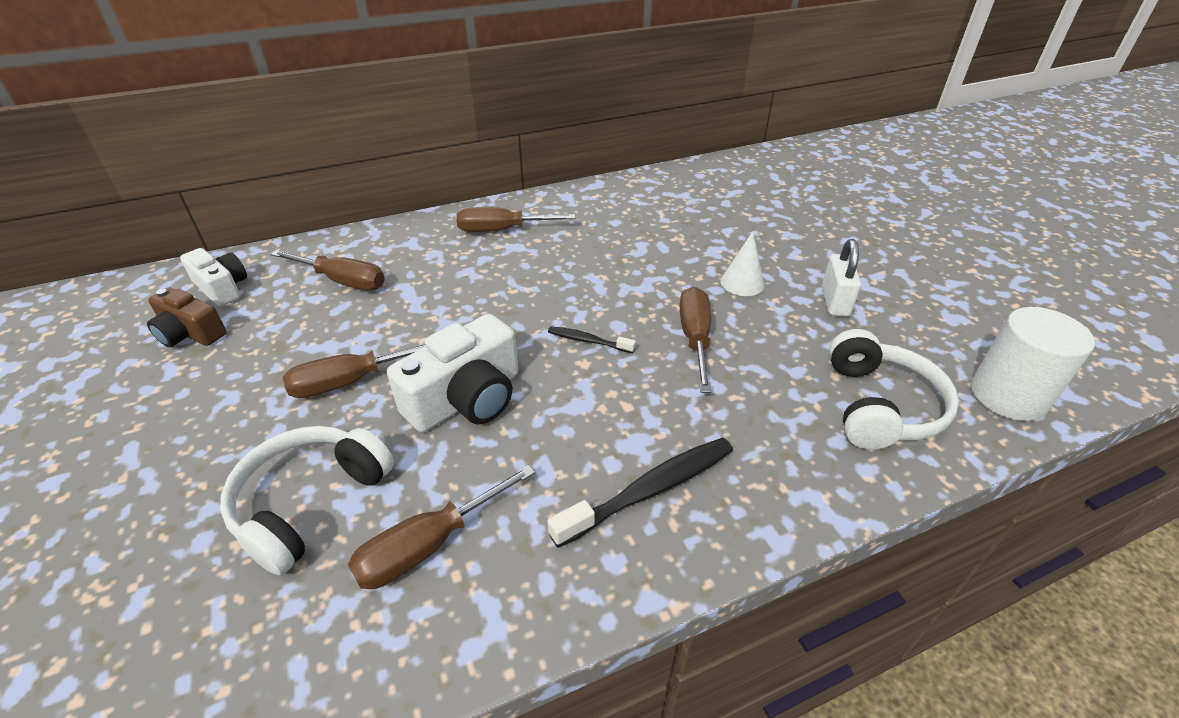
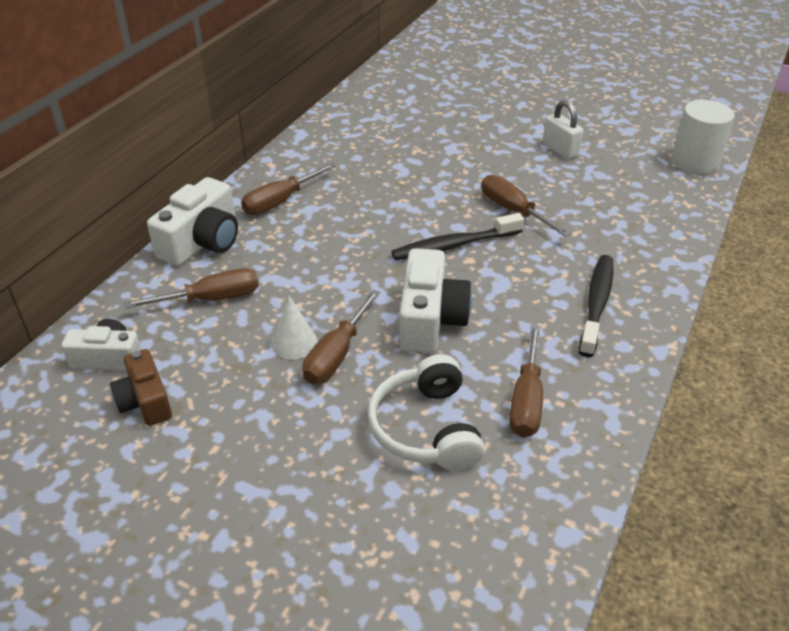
camera: 40 degrees left, 0 degrees up
brown camera [147,287,227,347] -> brown camera turned 75 degrees clockwise [110,349,172,426]
black toothbrush [548,326,636,353] -> black toothbrush [391,213,524,260], size x1.85
white cone [720,231,765,296] -> white cone moved to [271,296,318,359]
white headphones [829,329,959,450] -> none
none -> white camera [147,177,238,266]

